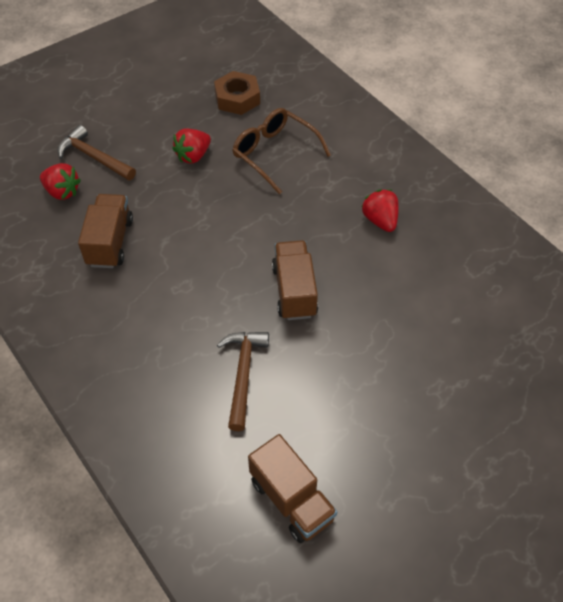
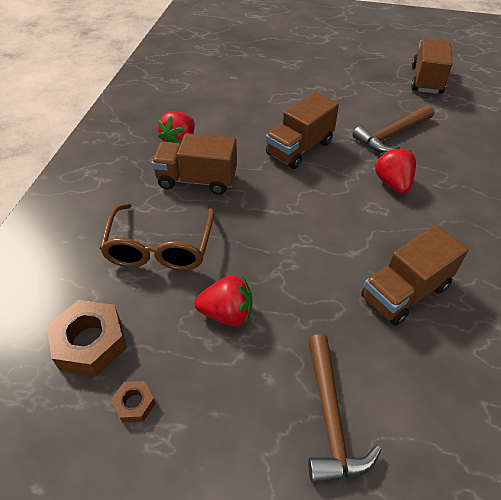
camera: 130 degrees left, 5 degrees down
red strawberry [40,163,81,200] -> red strawberry moved to [375,147,416,194]
none -> brown nut [111,381,156,423]
none -> brown truck [151,133,237,195]

